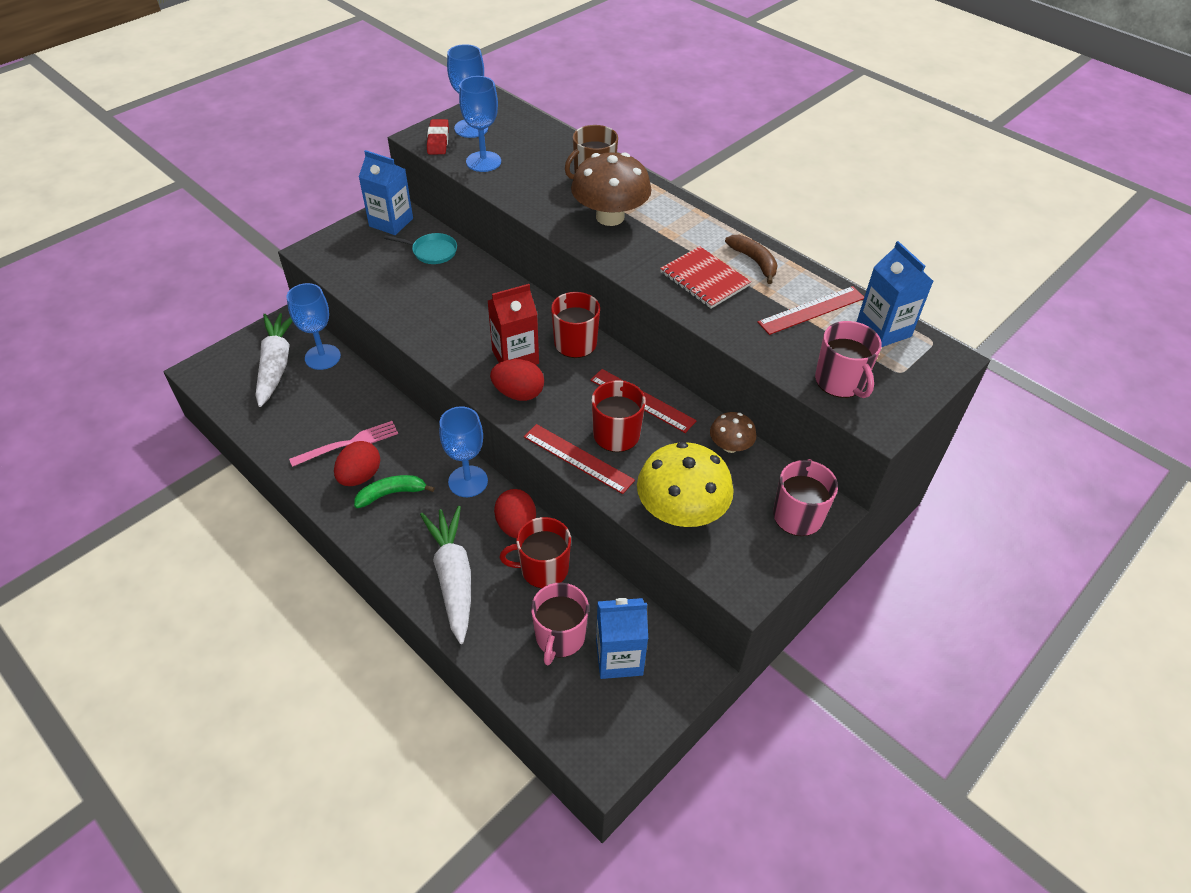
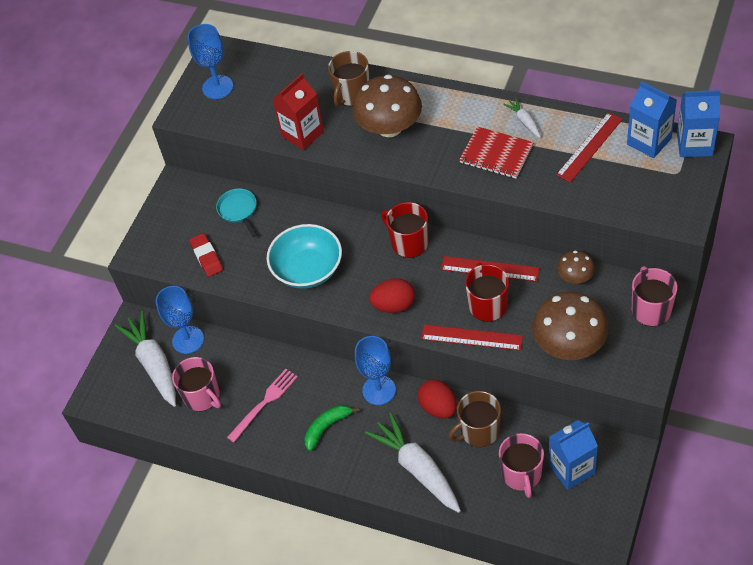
camera: 15 degrees left, 5 degrees up
red egg [334,441,380,486] -> none
blue carton [359,150,413,235] -> blue carton moved to [677,90,721,157]
turquoise pan [384,233,457,264] -> turquoise pan turned 105 degrees counterclockwise [216,189,257,237]
red eraser [427,119,449,154] -> red eraser moved to [189,233,223,277]
blue goblet [459,76,501,172] -> none
red carton [488,284,539,365] -> red carton moved to [272,73,324,150]
red mug [500,517,571,588] -> brown mug [449,391,501,447]
yellow mushroom [637,442,734,527] -> brown mushroom [532,292,608,360]
brown banana [725,235,778,284] -> white carrot [503,98,541,138]
pink mug [815,321,882,398] -> pink mug moved to [172,357,221,411]
none -> turquoise bowl [267,224,342,289]

